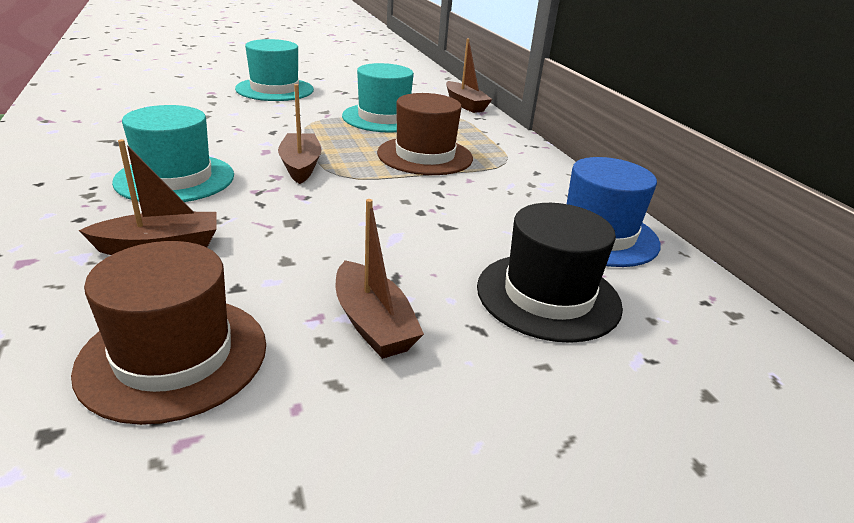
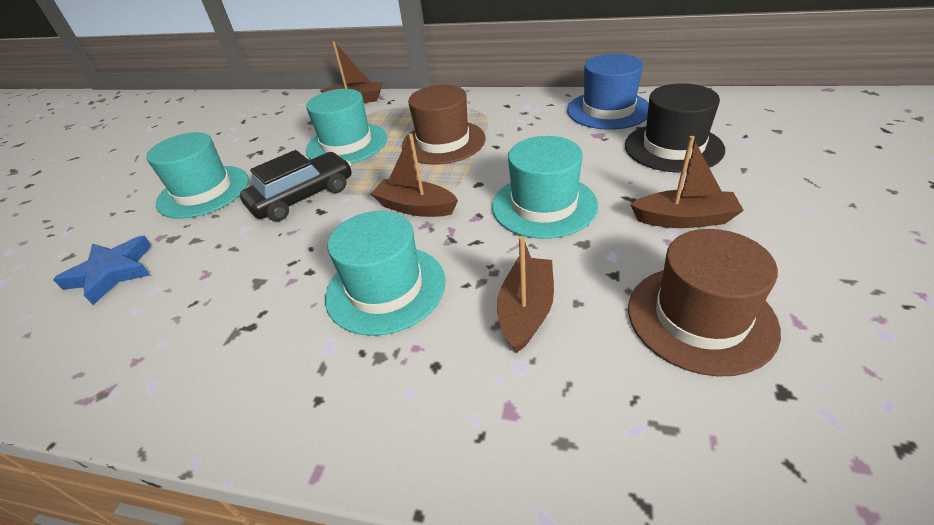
camera: 50 degrees left, 10 degrees up
none -> blue star [53,236,152,305]
none -> black car [240,150,352,221]
none -> turquoise hat [492,136,598,239]

